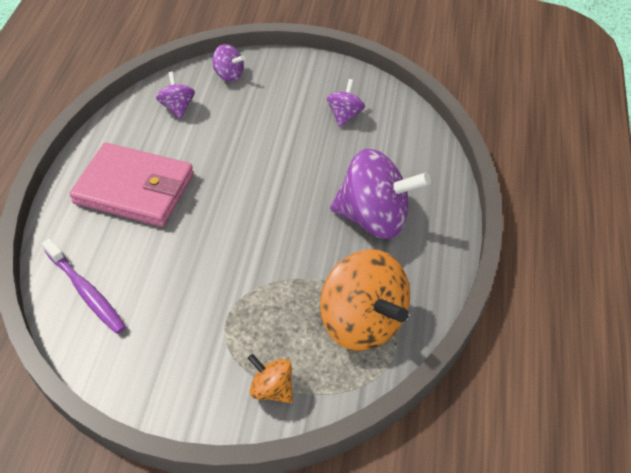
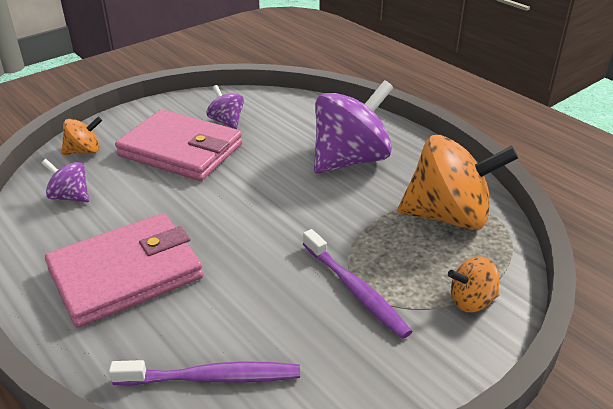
camera: 50 degrees left, 15 degrees down
purple spinning top [213,44,245,82] -> orange spinning top [61,117,102,155]
none -> pink wallet [115,109,242,181]
none -> purple toothbrush [303,229,413,339]

